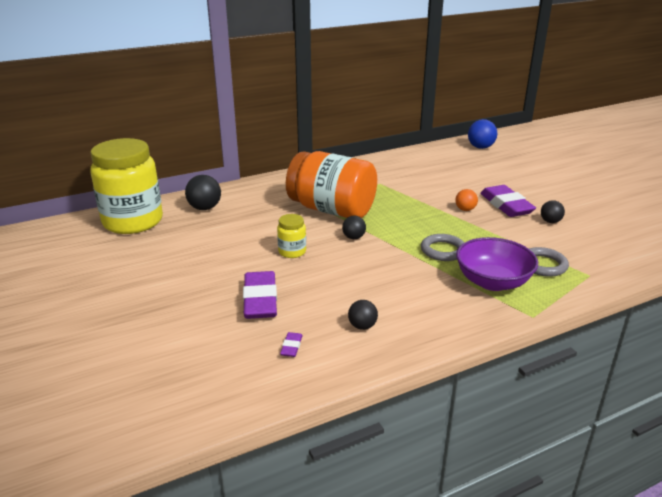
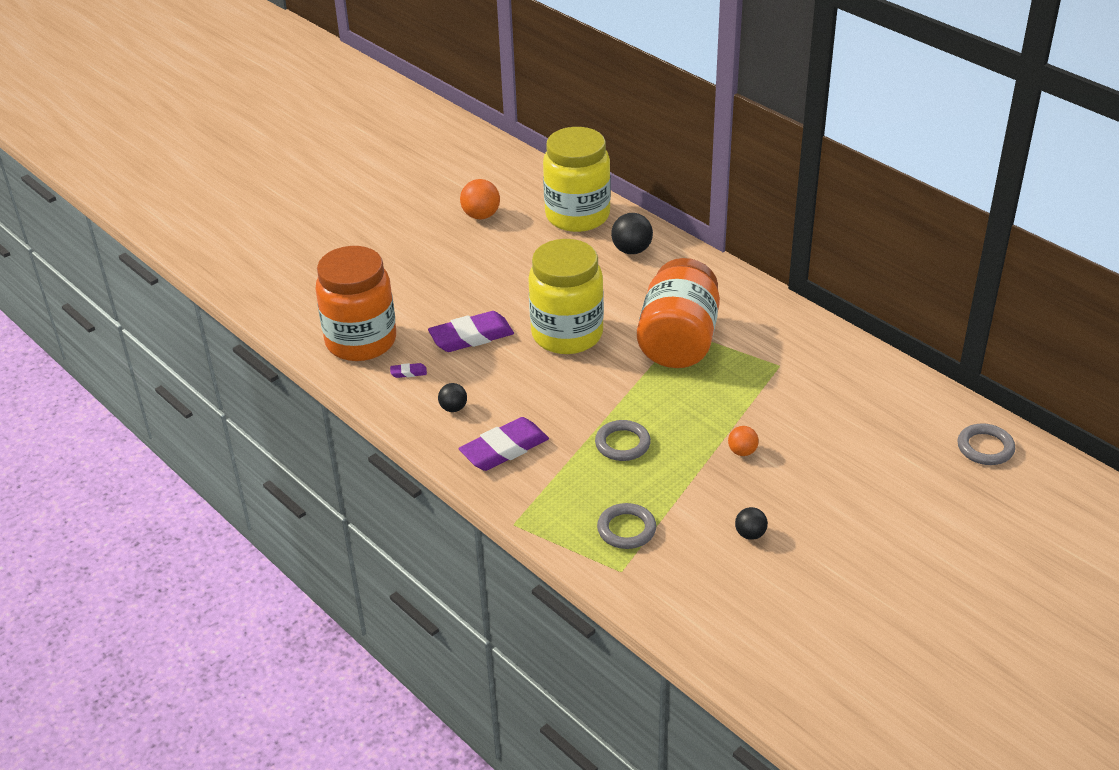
camera: 75 degrees right, 10 degrees up
yellow jar [277,214,306,258] -> yellow jar [528,239,604,354], size x2.31
black ball [342,216,366,239] -> none
purple bowl [456,237,538,291] -> none
blue ball [468,119,497,149] -> grey ring [957,423,1015,465]
purple eraser [480,185,536,217] -> purple eraser moved to [459,417,549,471]
none -> orange jar [315,246,396,361]
none -> orange ball [460,179,500,219]

